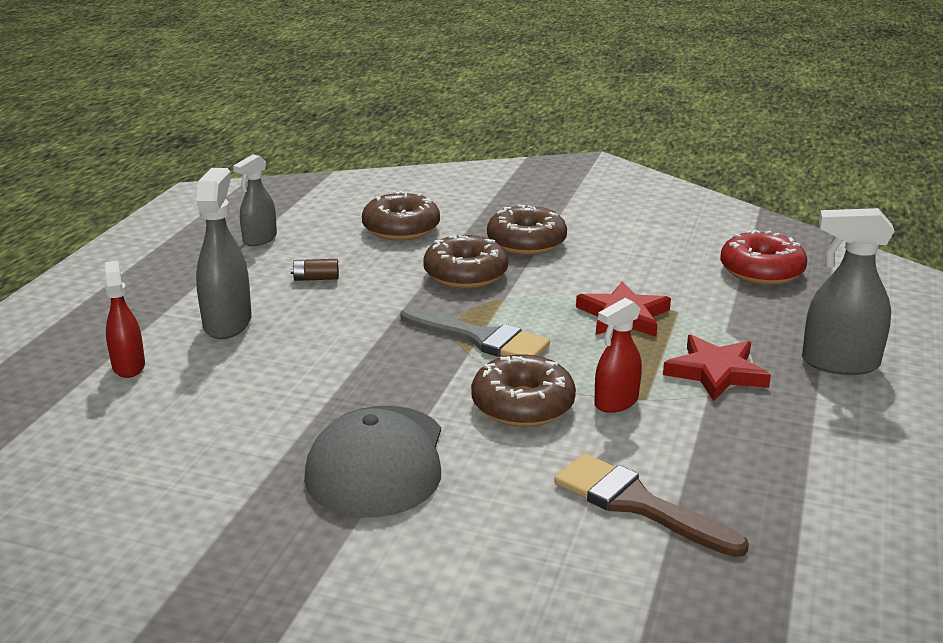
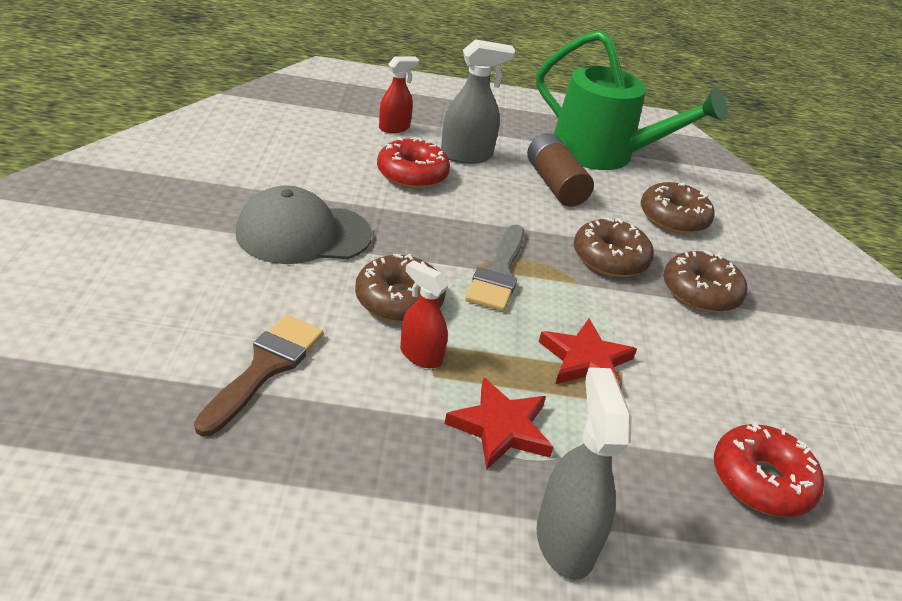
camera: 70 degrees right, 10 degrees up
grey spray bottle [233,154,277,246] -> green watering can [536,30,728,170]
brown battery [290,259,339,281] -> brown battery [527,133,594,207], size x2.19
none -> red donut [377,137,450,189]

